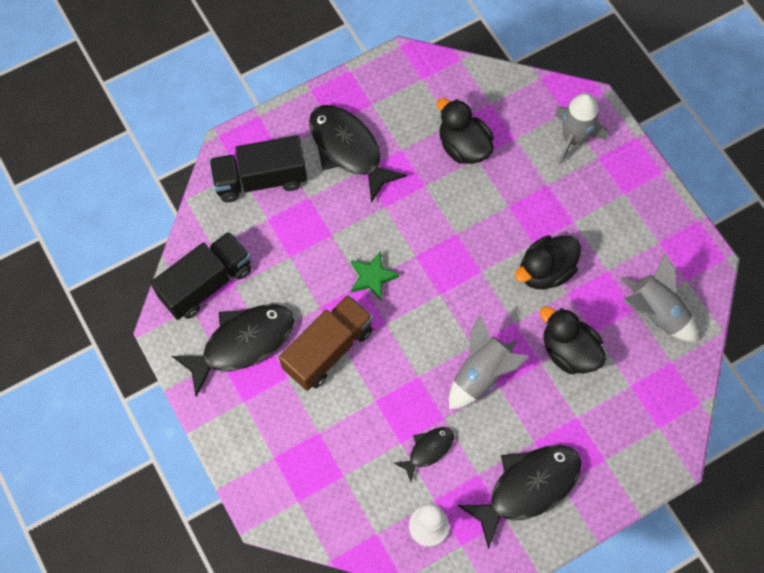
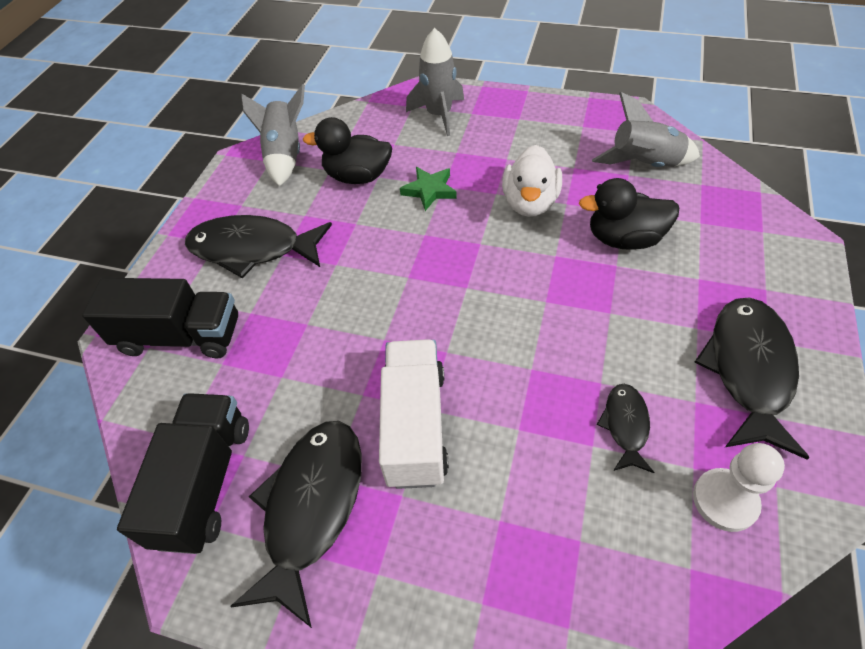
camera: 40 degrees left, 15 degrees down
black truck [209,135,307,203] -> black truck turned 120 degrees counterclockwise [82,278,238,358]
brown truck [279,295,373,391] -> white truck [379,339,449,489]
green star [351,251,399,300] -> green star moved to [400,167,457,211]
grey rocket [449,315,530,410] -> grey rocket moved to [241,84,305,187]
black duck [515,235,581,289] -> white duck [502,145,562,217]

